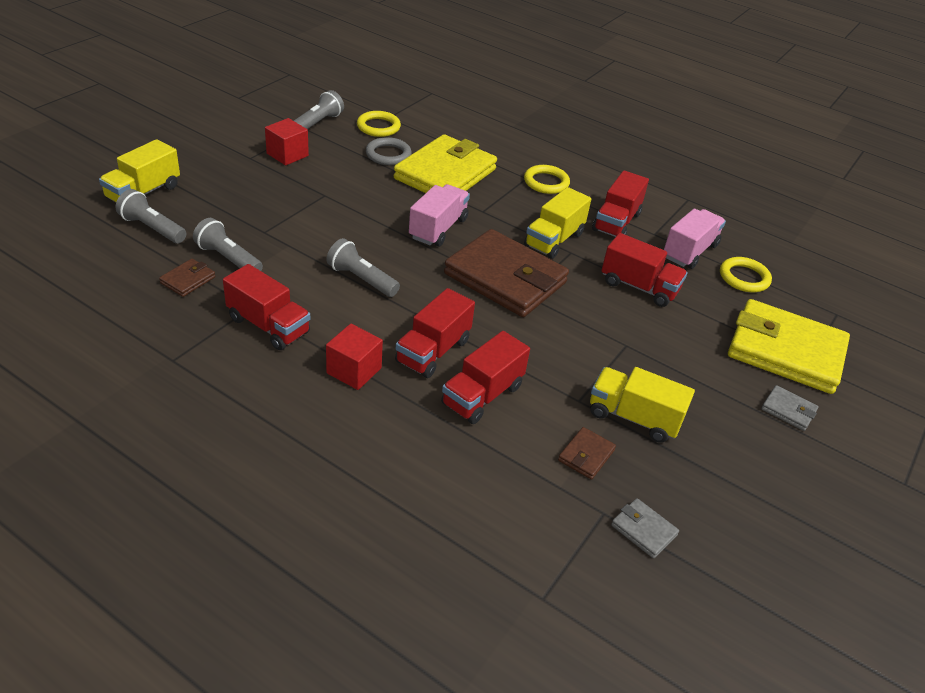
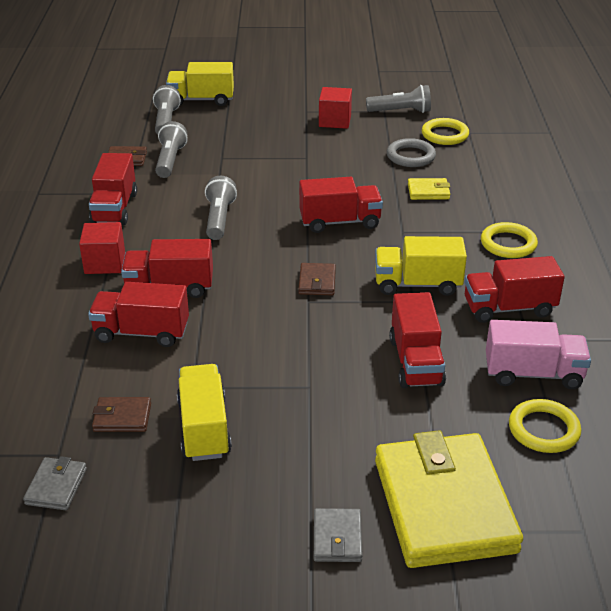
camera: 60 degrees right, 5 degrees down
yellow wallet [394,135,497,193] -> yellow wallet [408,178,450,200], size x0.41
pink truck [409,184,470,246] -> red truck [299,177,383,233]
brown wallet [444,229,569,317] -> brown wallet [298,263,336,295], size x0.41

